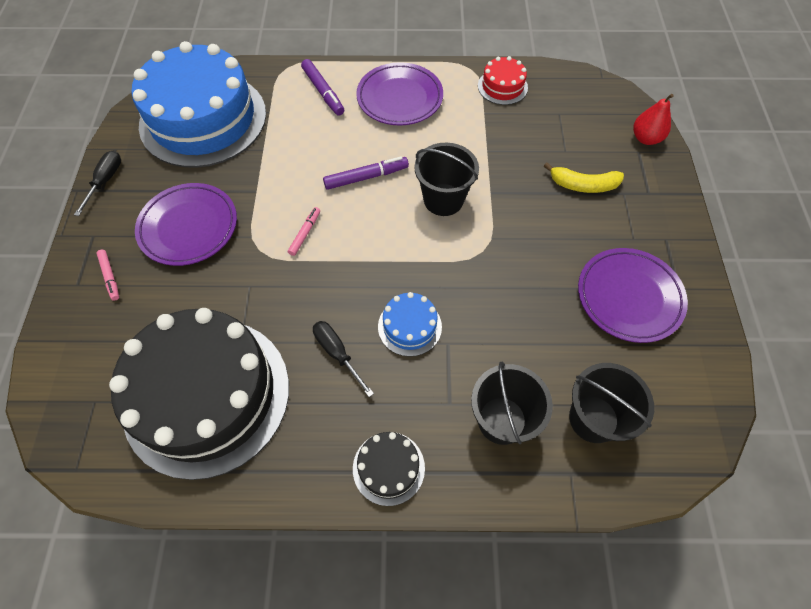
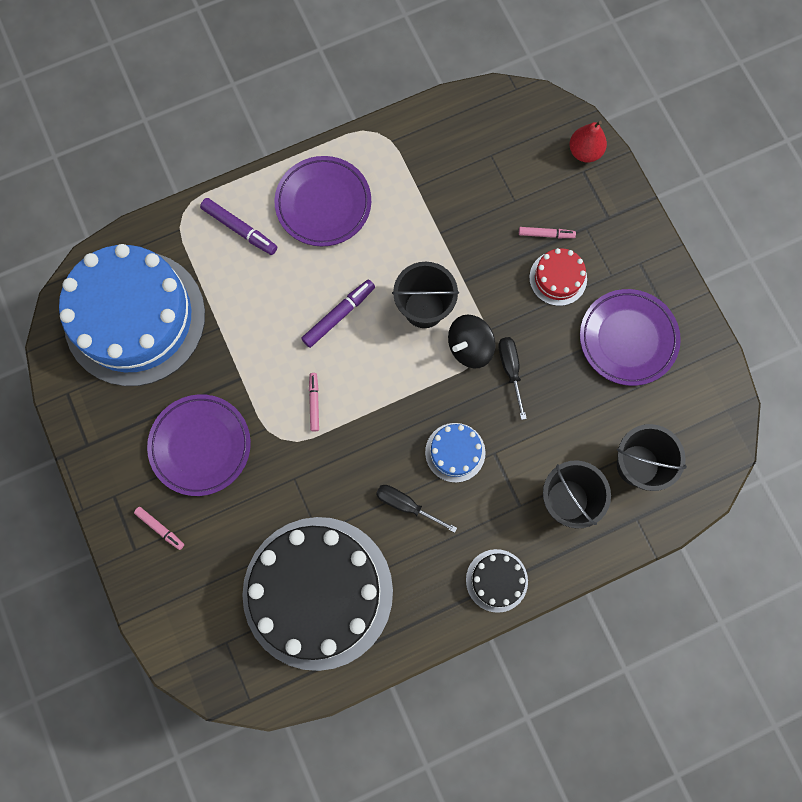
camera: 25 degrees left, 15 degrees up
black screwdriver [74,151,121,216] -> black screwdriver moved to [498,337,527,420]
red cake [478,56,528,105] -> red cake moved to [529,248,587,306]
yellow banana [544,163,624,193] -> pink marker [519,227,576,238]
none -> black spinning top [448,315,495,369]

